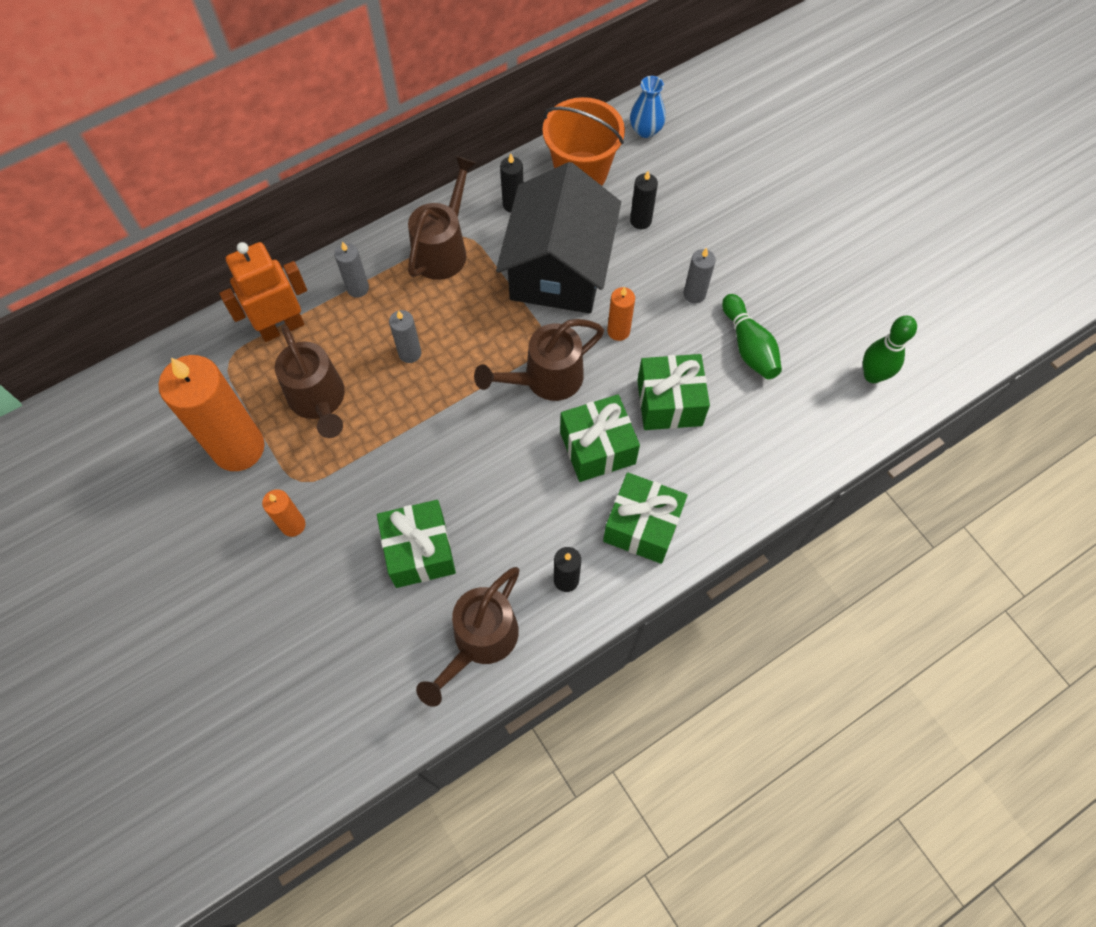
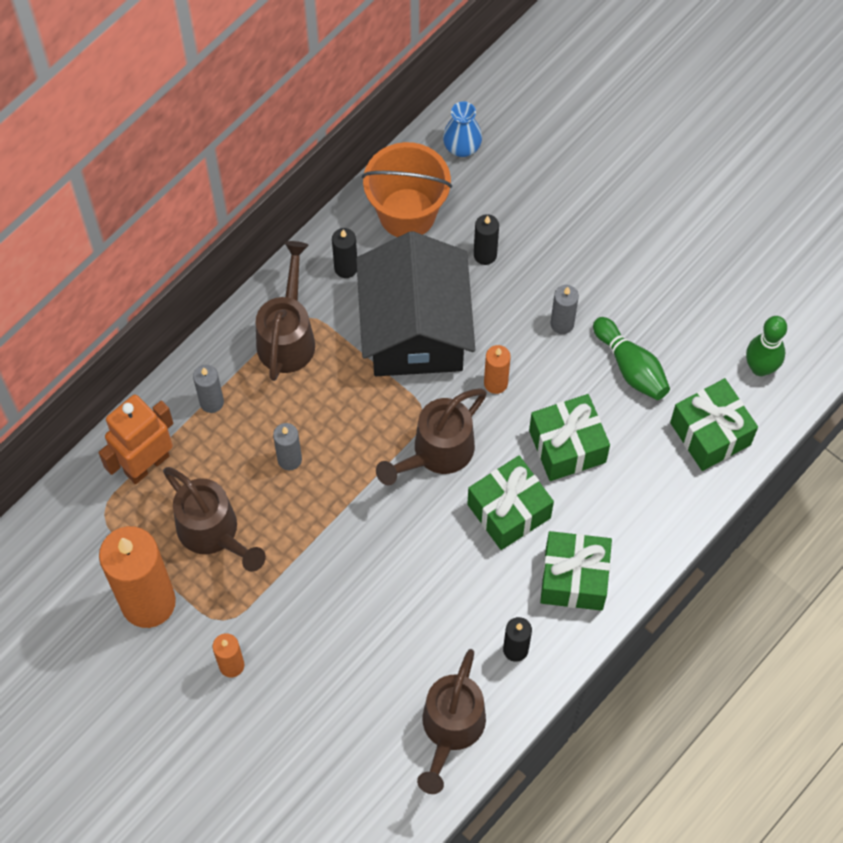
camera: 15 degrees left, 0 degrees up
green gift [377,500,456,588] -> green gift moved to [670,378,758,471]

